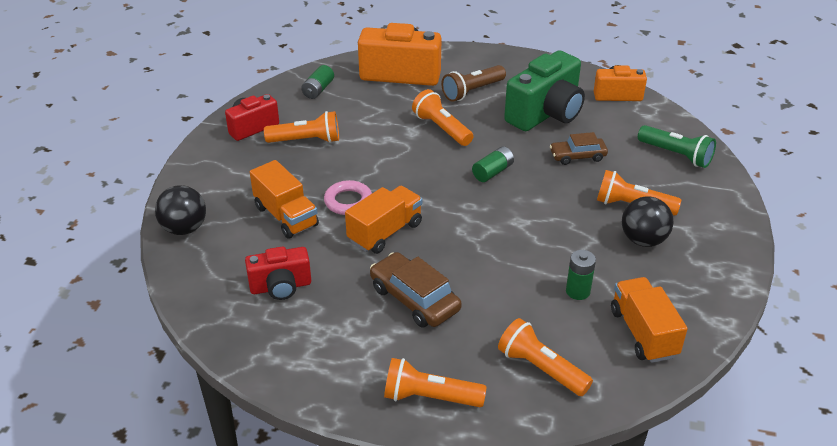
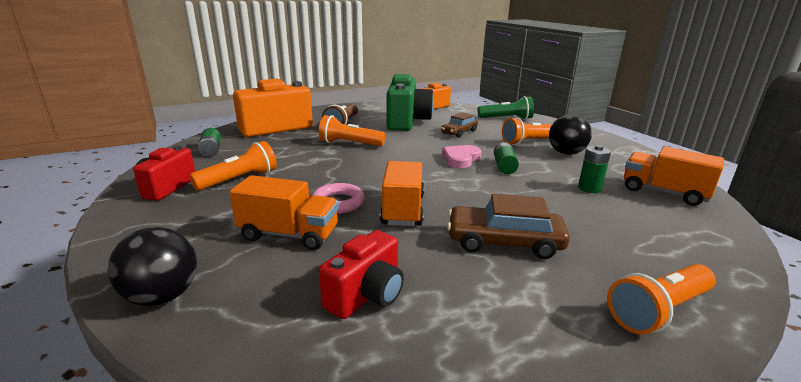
camera: 40 degrees left, 15 degrees down
green battery [472,146,514,182] -> green battery moved to [494,142,519,174]
orange flashlight [498,318,593,396] -> none
none -> pink heart [442,145,481,168]

